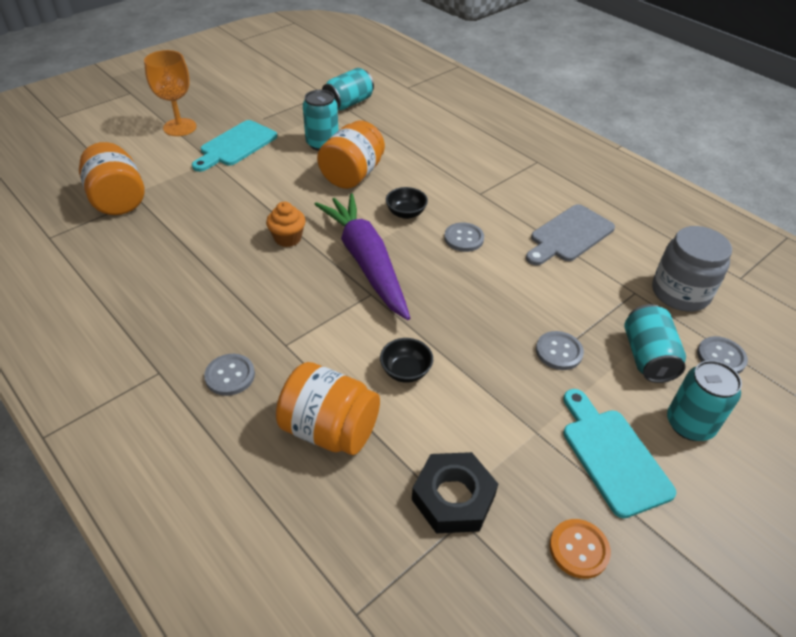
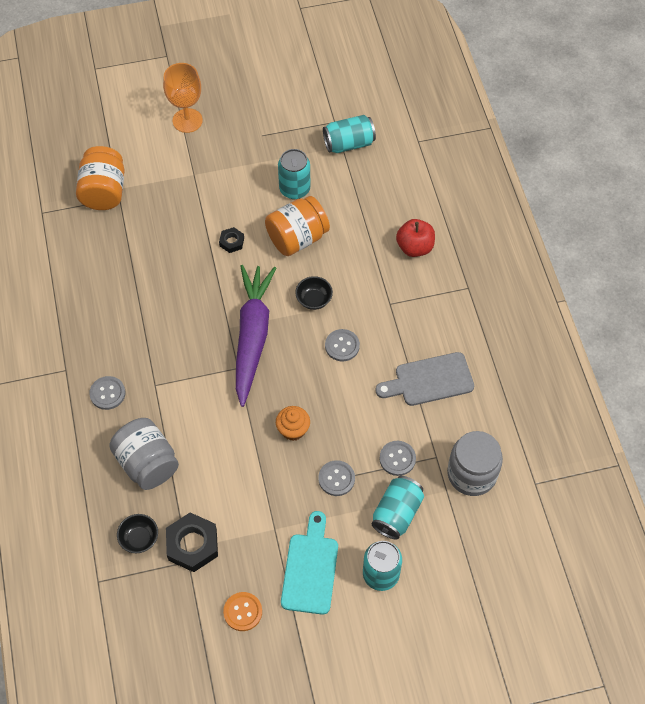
camera: 30 degrees right, 15 degrees up
turquoise cutting board [192,120,277,172] -> none
orange cupcake [266,202,306,247] -> orange cupcake moved to [276,406,310,441]
orange jar [276,362,380,455] -> grey jar [109,418,179,490]
black bowl [380,338,433,383] -> black bowl moved to [117,514,158,553]
grey button [697,336,748,374] -> grey button moved to [379,441,416,476]
none -> black nut [219,227,244,253]
none -> red apple [396,219,435,257]

